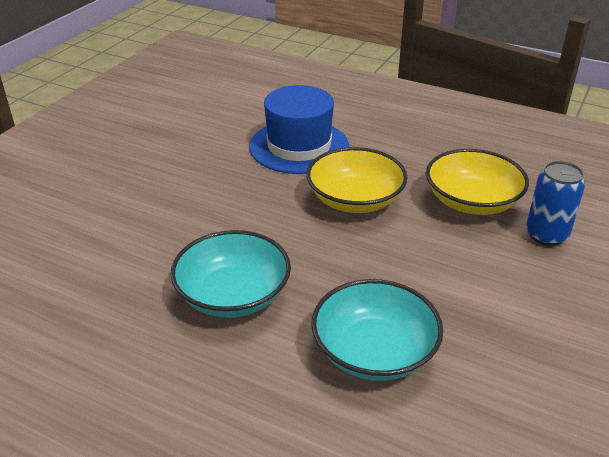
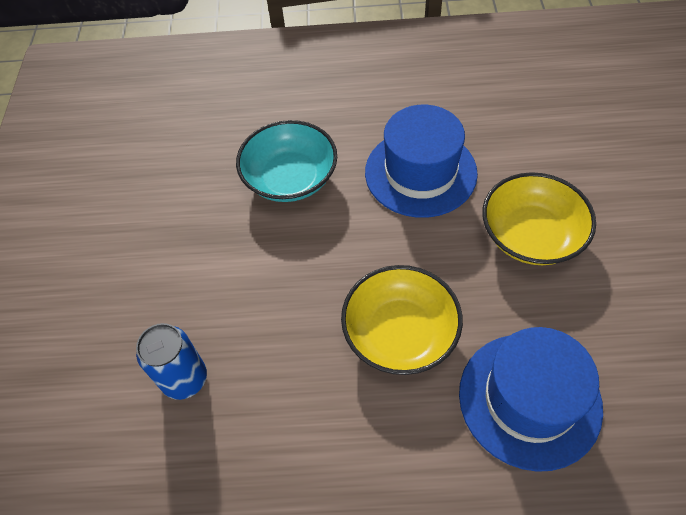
camera: 155 degrees right, 20 degrees up
turquoise bowl [170,230,291,318] -> blue hat [365,105,478,218]
yellow bowl [426,149,529,215] -> yellow bowl moved to [482,172,596,265]

